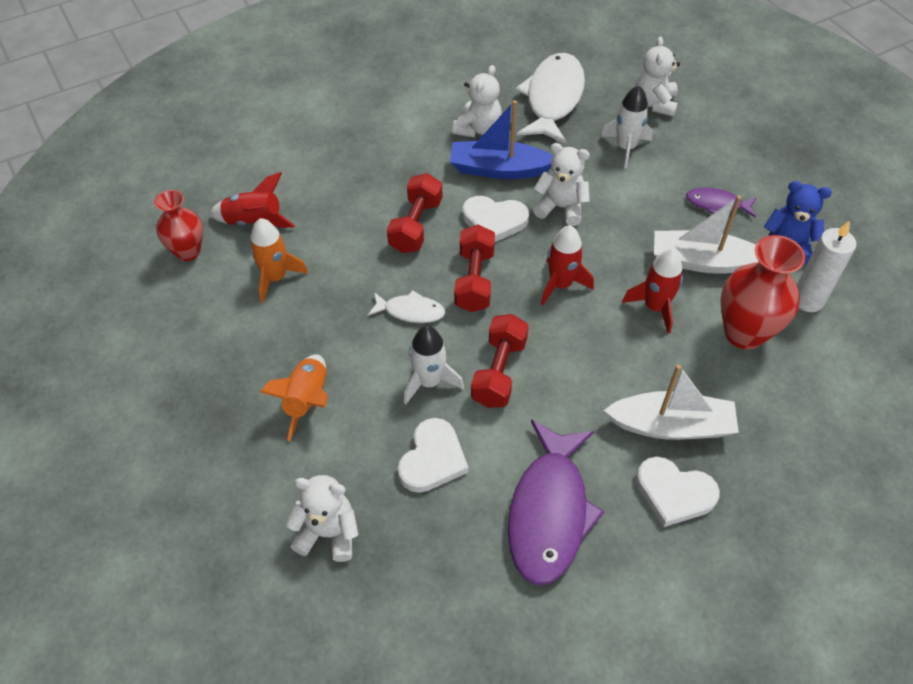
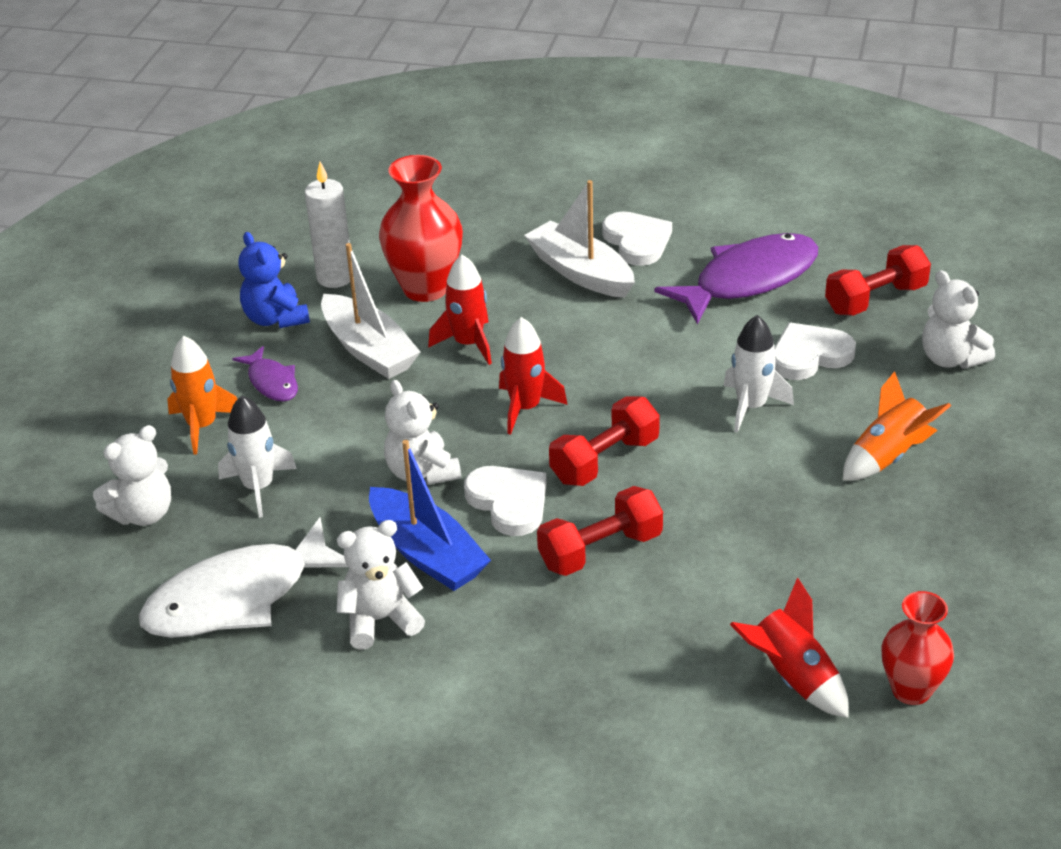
camera: 135 degrees left, 15 degrees down
orange rocket [250,218,308,303] -> orange rocket moved to [167,336,238,455]
white fish [368,290,445,323] -> none
red dumbbell [471,314,529,408] -> red dumbbell moved to [825,245,931,316]

